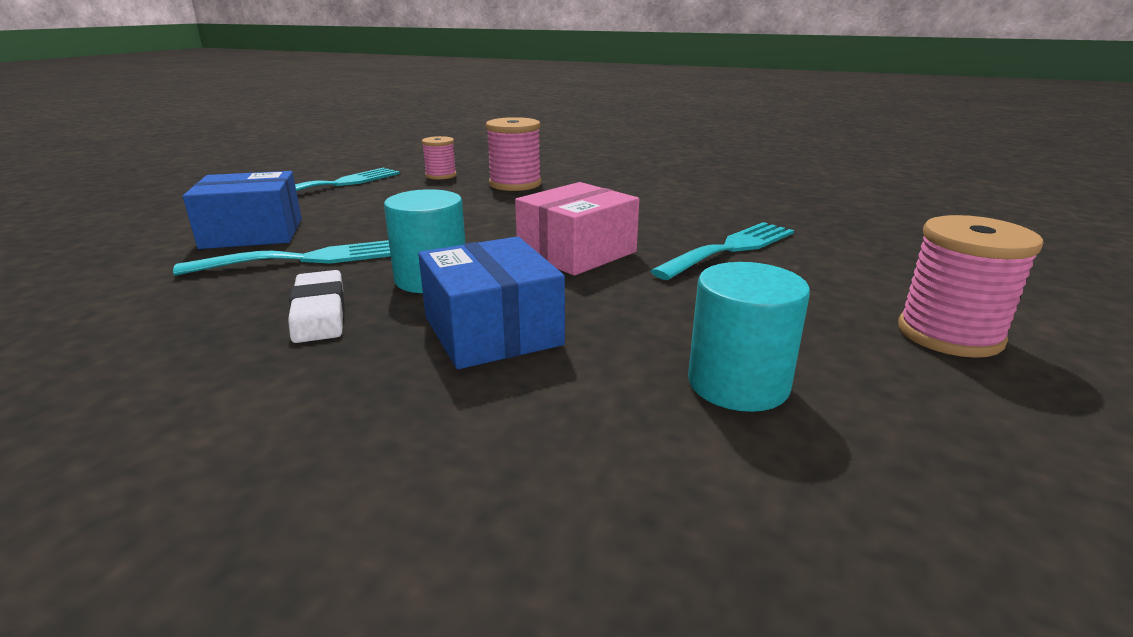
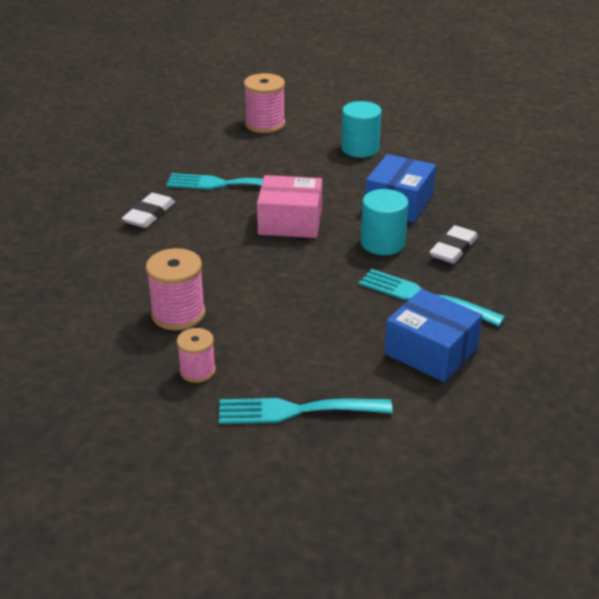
camera: 130 degrees left, 10 degrees up
none -> white eraser [122,193,175,228]

